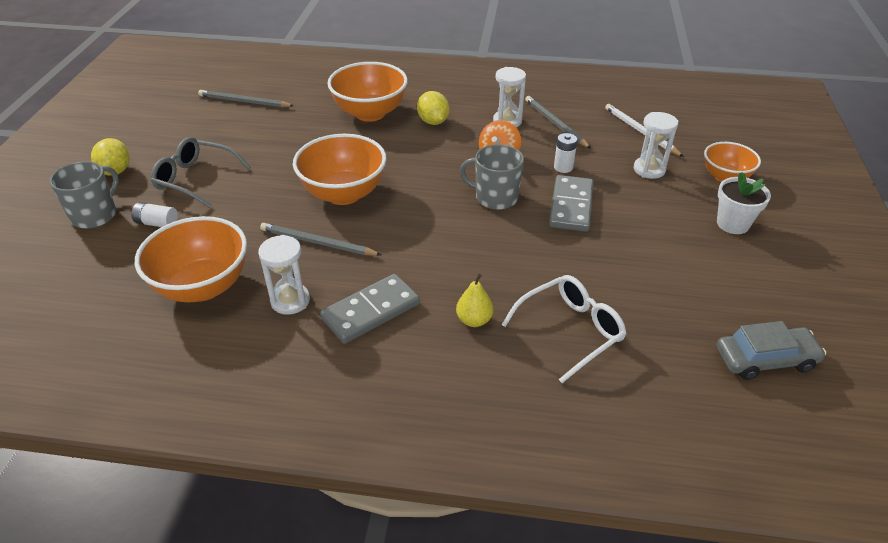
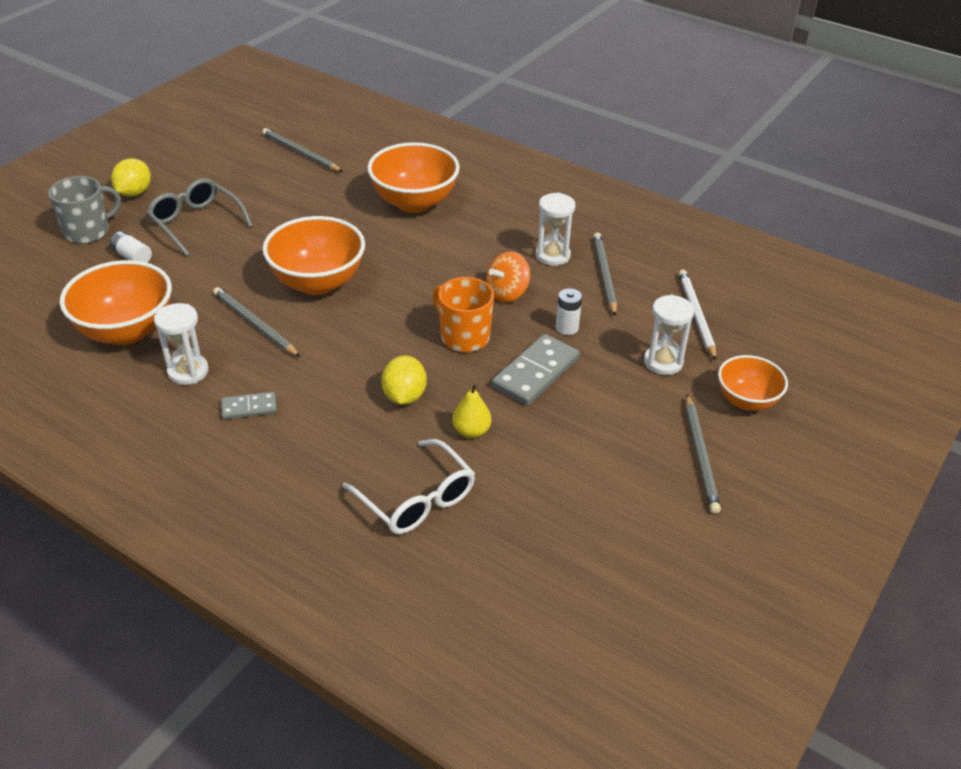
camera: 25 degrees right, 0 degrees up
grey domino [320,274,420,344] -> grey domino [221,392,277,420], size x0.56
yellow lemon [417,91,449,125] -> yellow lemon moved to [381,355,427,405]
yellow pear [456,274,493,327] -> yellow pear moved to [452,383,492,438]
grey mug [460,144,524,210] -> orange mug [432,277,494,352]
white glasses [501,275,626,383] -> white glasses turned 60 degrees clockwise [342,439,475,534]
white flower pot [717,172,771,234] -> grey pencil [686,394,721,514]
grey car [717,321,826,380] -> none

